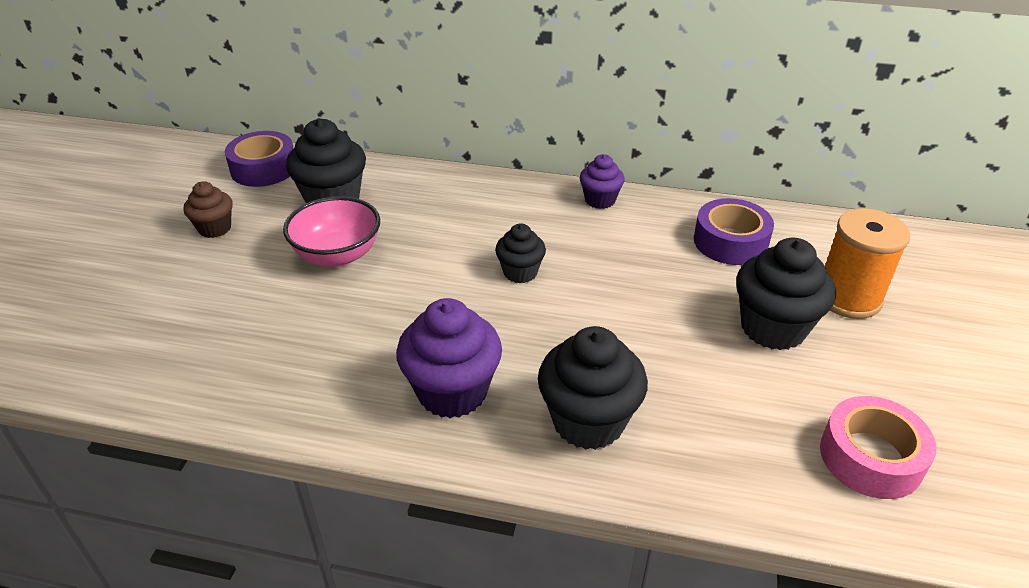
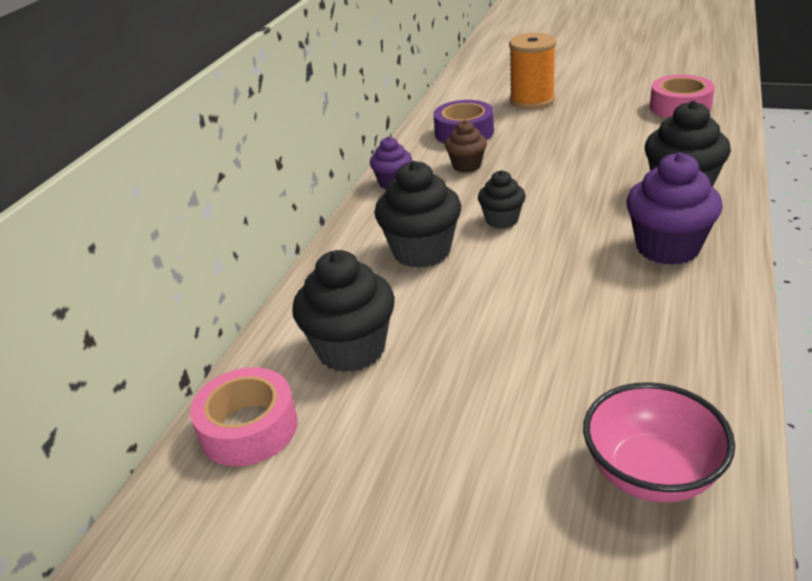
camera: 80 degrees left, 5 degrees down
brown cupcake [184,181,233,238] -> brown cupcake moved to [445,120,487,173]
purple tape [225,131,294,187] -> pink tape [190,367,298,467]
pink bowl [283,196,380,267] -> pink bowl moved to [583,382,735,503]
black cupcake [736,238,836,350] -> black cupcake moved to [375,161,461,268]

